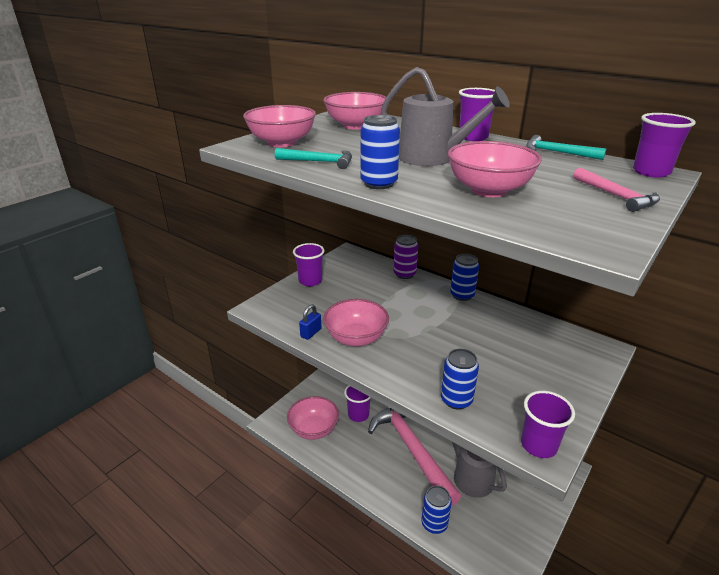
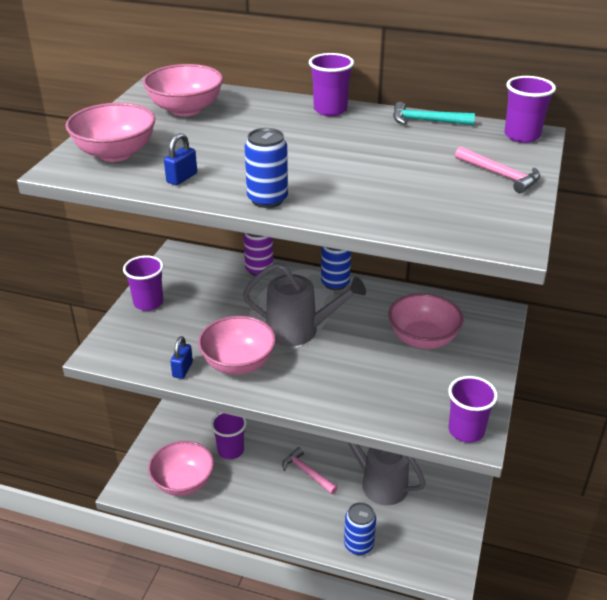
camera: 20 degrees left, 5 degrees up
turquoise hammer [275,148,352,169] -> blue padlock [164,133,197,186]
pink hammer [368,407,461,506] -> pink hammer [282,447,338,494], size x0.44
grey watering can [381,67,510,166] -> grey watering can moved to [243,263,366,346]
blue can [441,349,479,410] -> none
pink bowl [448,141,542,197] -> pink bowl moved to [388,293,464,349]

